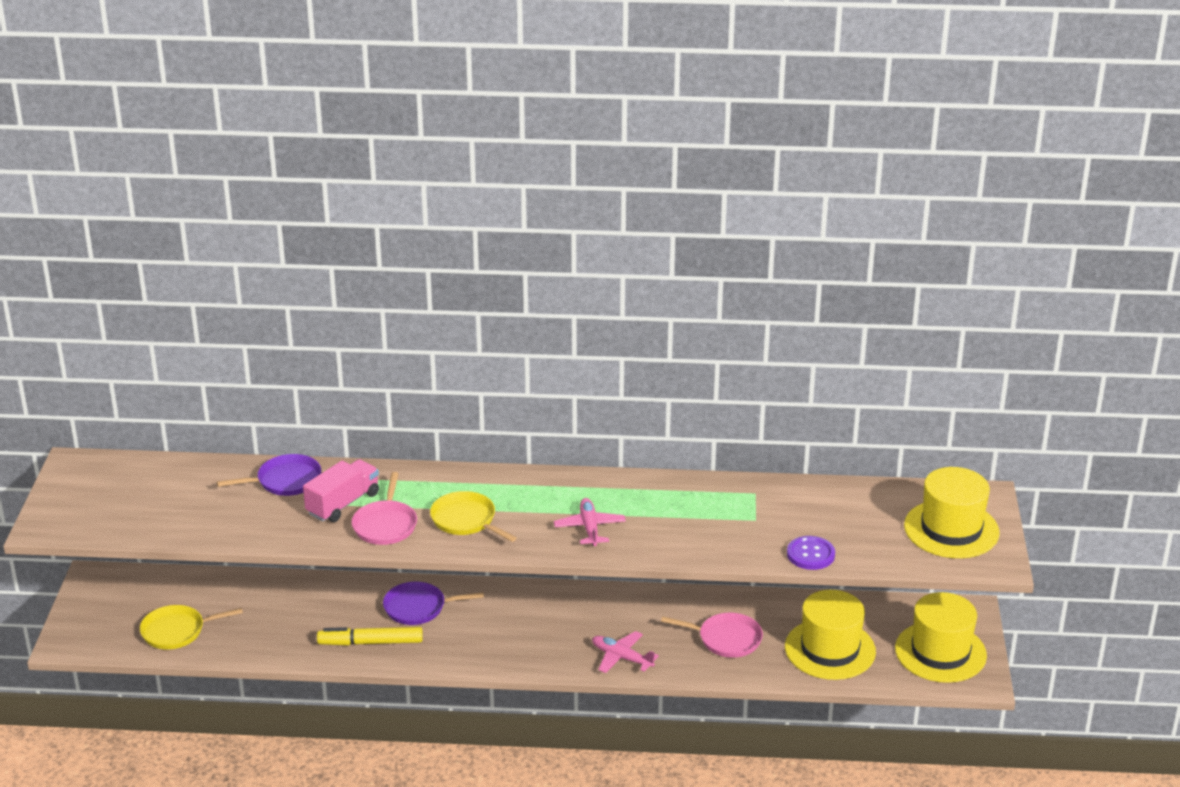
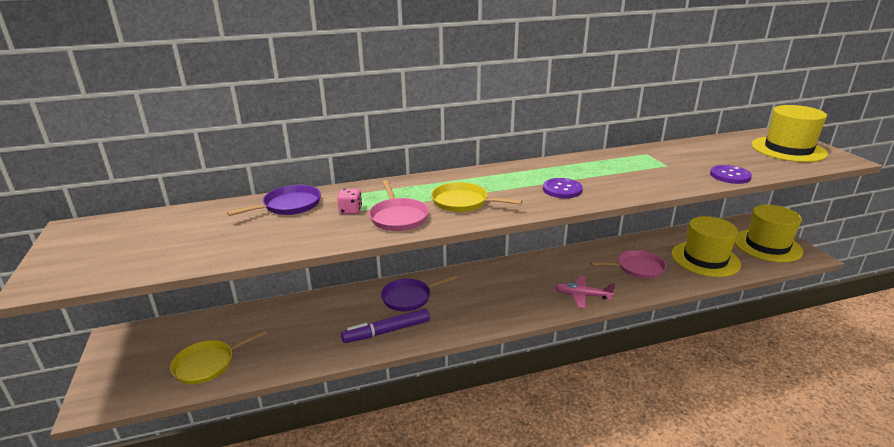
camera: 20 degrees left, 5 degrees down
pink truck [303,459,379,522] -> pink dice [337,188,362,214]
yellow marker [317,627,423,646] -> purple marker [341,309,430,343]
pink plane [554,498,626,546] -> purple button [543,178,583,198]

